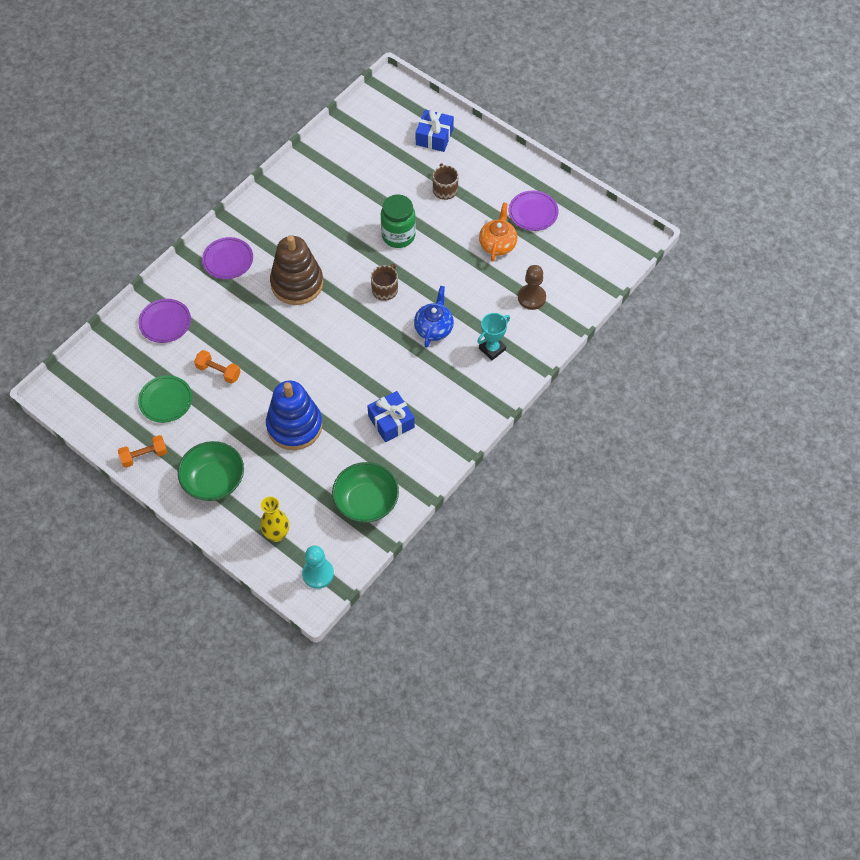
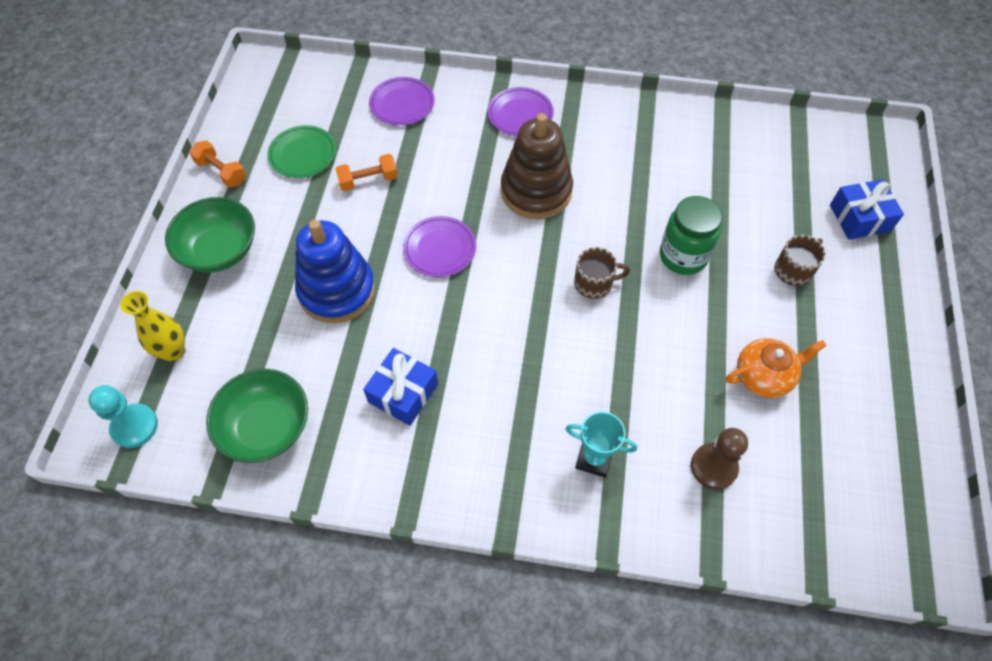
camera: 60 degrees right, 0 degrees up
orange dumbbell [194,350,241,384] -> orange dumbbell turned 75 degrees clockwise [336,154,398,191]
blue teapot [414,286,454,348] -> none
purple plate [509,191,559,231] -> purple plate moved to [403,216,476,277]

